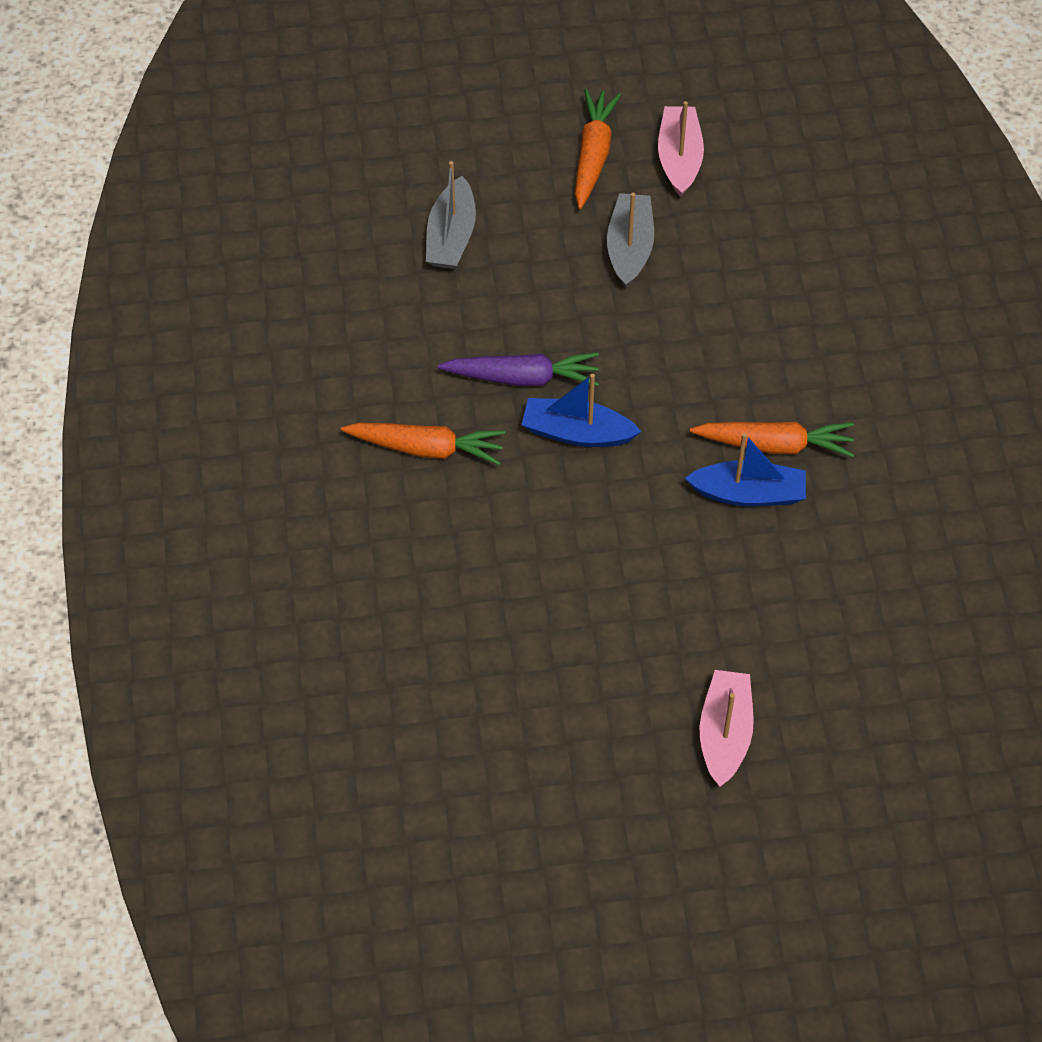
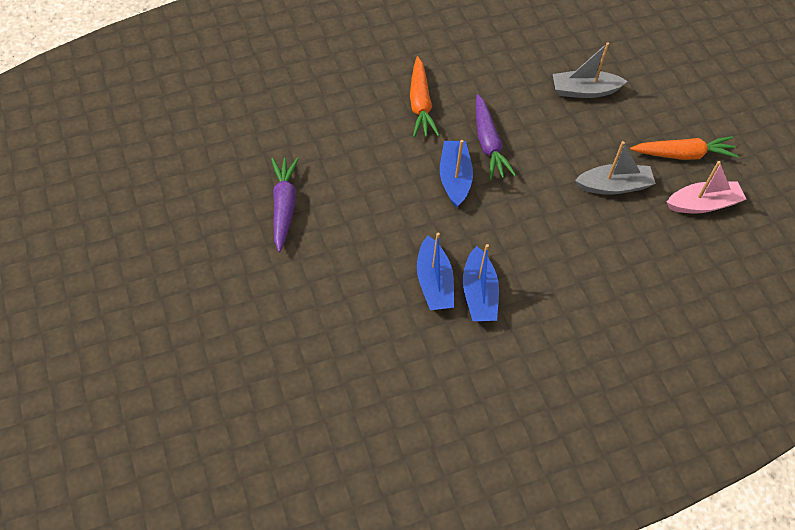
camera: 75 degrees right, 0 degrees up
orange carrot [690,422,854,457] -> blue boat [463,244,499,321]
pink boat [700,670,754,787] -> none
none -> purple carrot [271,158,299,252]

